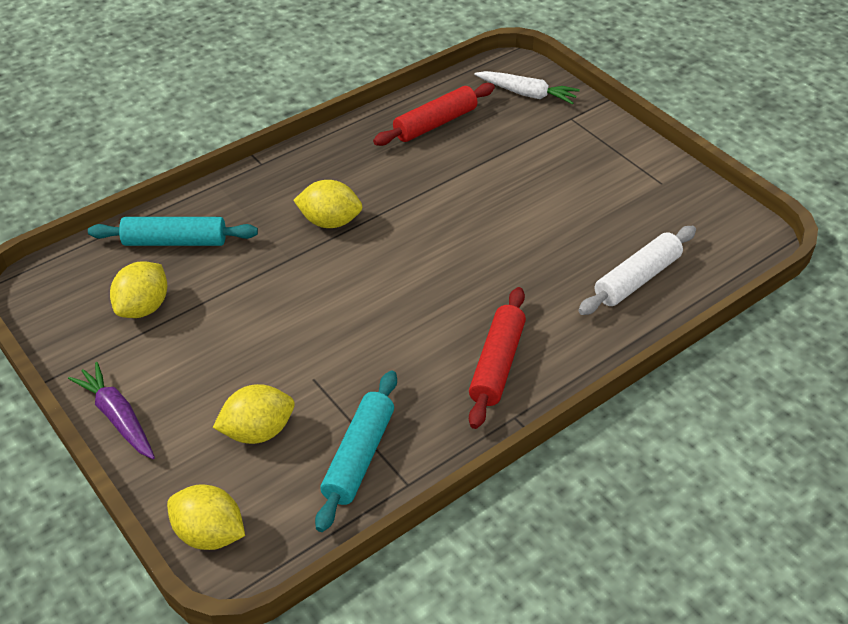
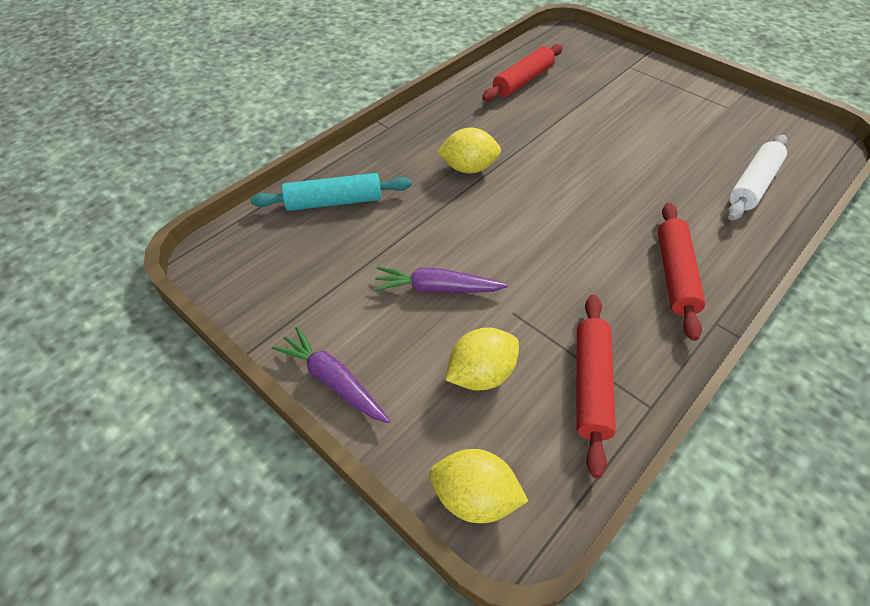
camera: 10 degrees left, 5 degrees up
yellow lemon [110,261,167,318] -> none
turquoise rolling pin [315,371,397,532] -> red rolling pin [576,295,616,478]
white carrot [474,71,580,104] -> none
none -> purple carrot [374,267,508,293]

